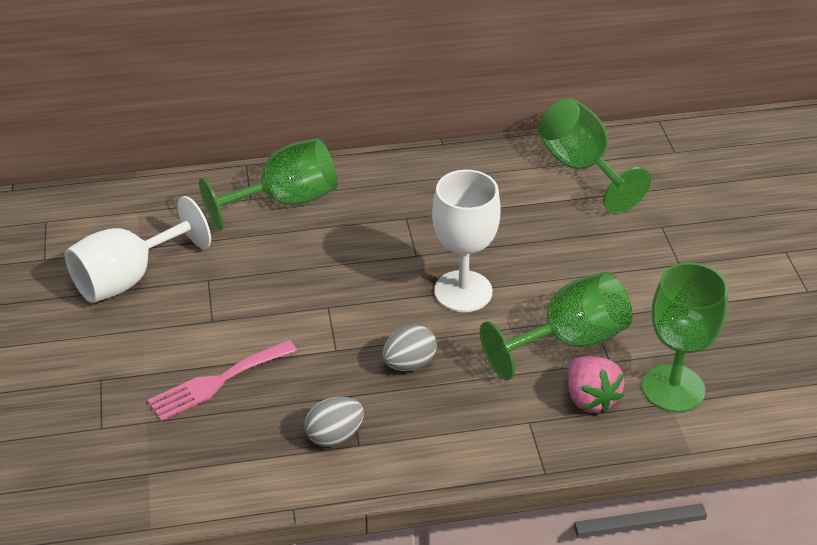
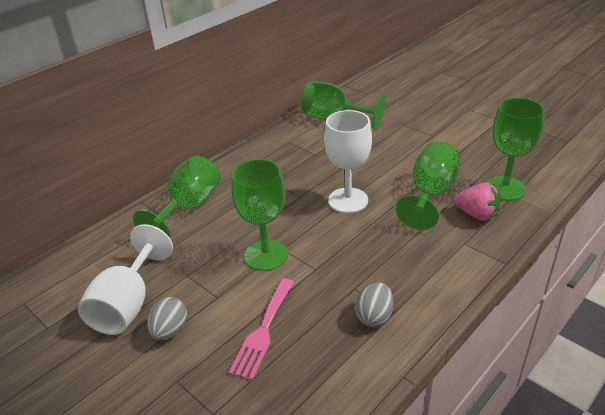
camera: 35 degrees left, 5 degrees down
grey egg [382,324,437,371] -> grey egg moved to [147,297,187,340]
none -> green goblet [231,159,288,271]

